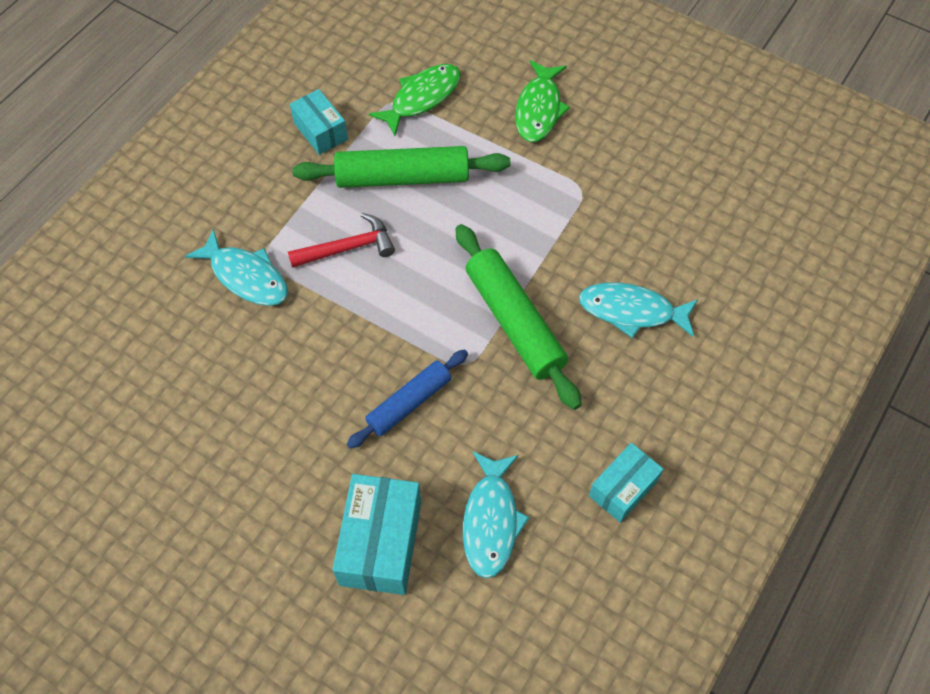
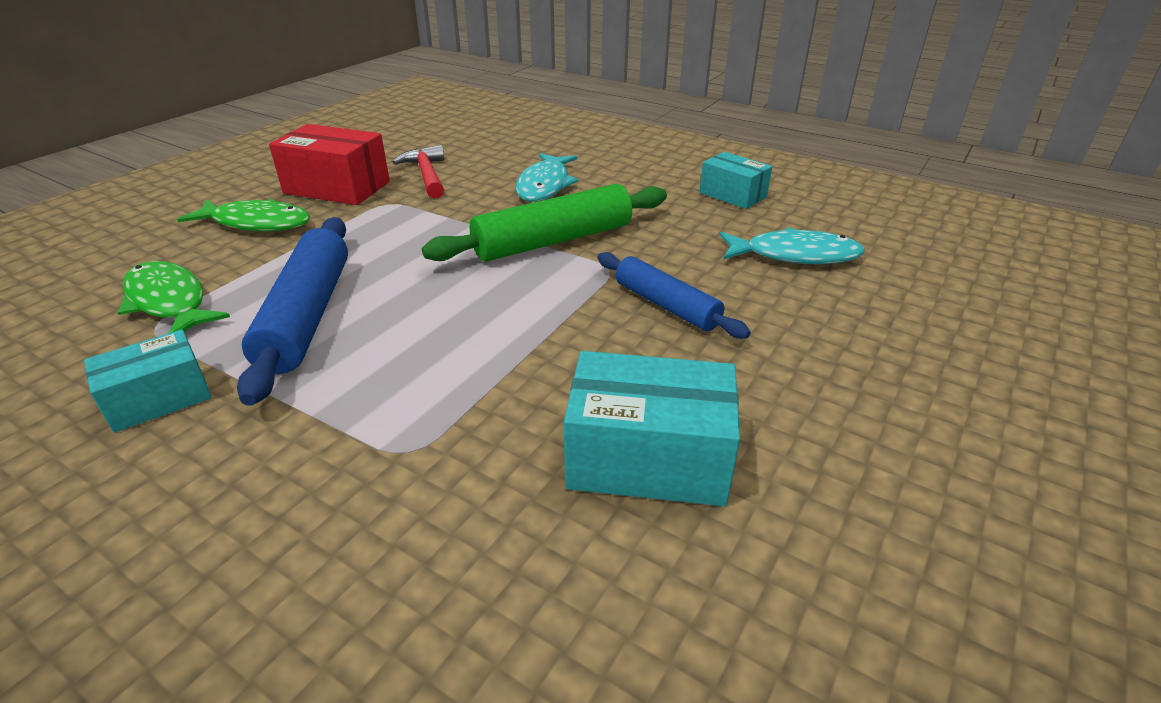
camera: 90 degrees left, 25 degrees down
turquoise fish [185,229,288,306] -> none
red hammer [288,213,395,268] -> red hammer moved to [392,145,444,199]
green rolling pin [292,146,510,188] -> blue rolling pin [237,217,348,406]
turquoise box [332,474,421,595] -> turquoise box moved to [564,351,740,506]
none -> red box [269,124,390,205]

